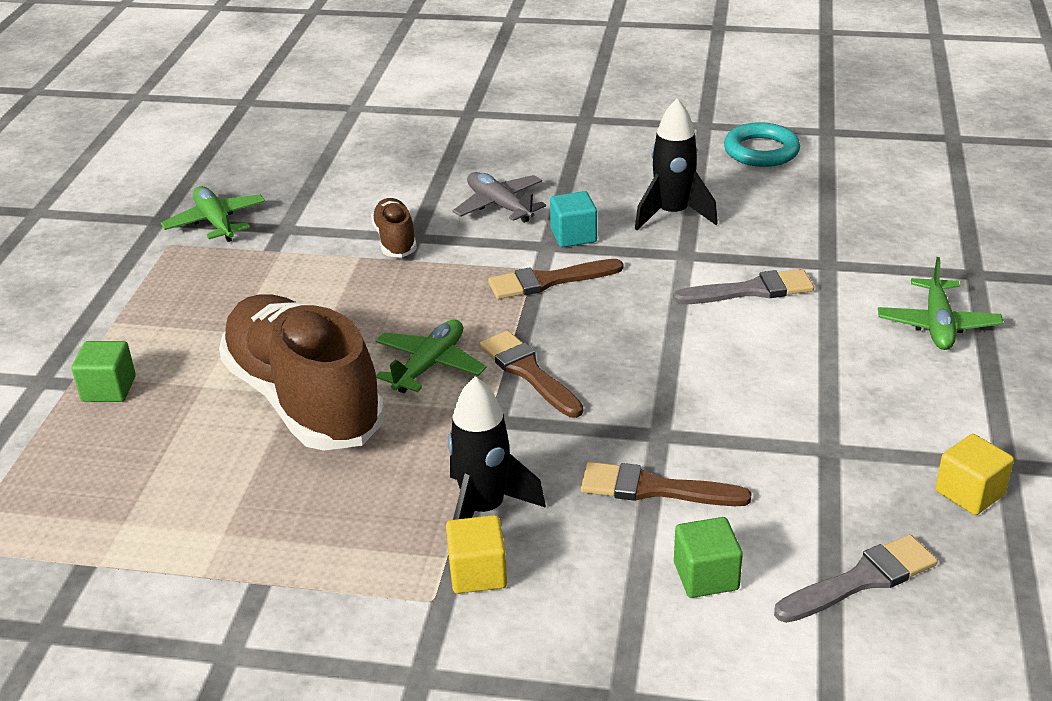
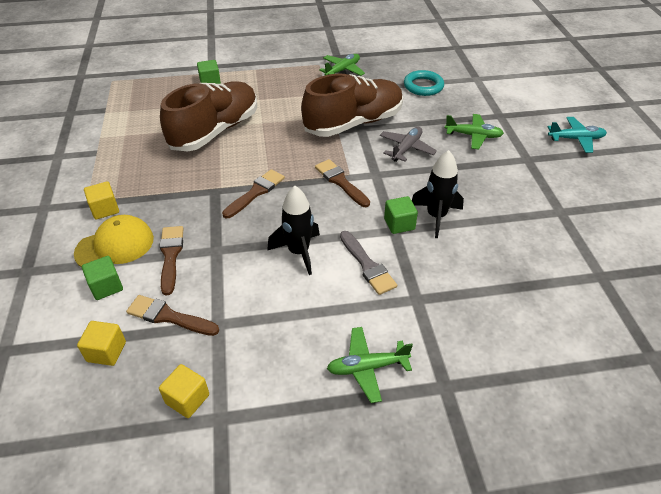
camera: 70 degrees right, 10 degrees up
brown shoe [371,198,417,258] -> brown shoe [301,74,403,137], size x2.20
green plane [375,319,486,393] -> green plane moved to [445,114,504,149]
black rocket [448,376,546,520] -> black rocket moved to [267,186,320,275]
turquoise cube [550,191,597,247] -> none
turquoise ring [724,122,800,167] -> turquoise ring moved to [404,70,444,96]
grey brush [774,534,938,623] -> yellow cube [77,321,126,366]
none -> yellow cap [74,215,154,267]
none -> brown brush [126,295,219,336]
none -> green cube [384,196,418,234]
none -> turquoise plane [548,117,607,153]

